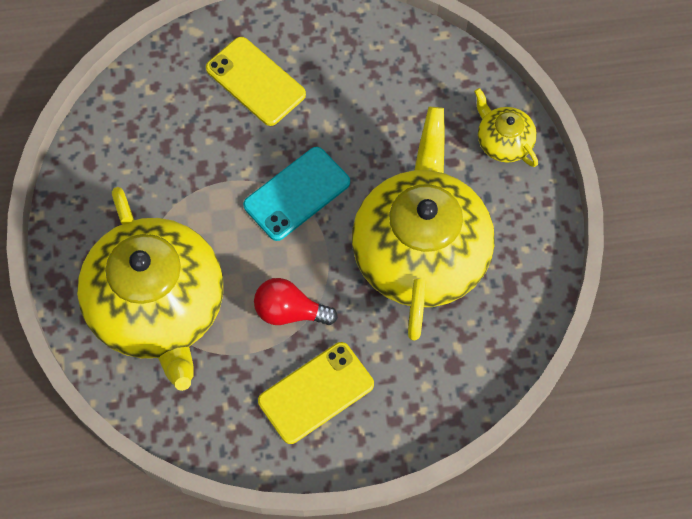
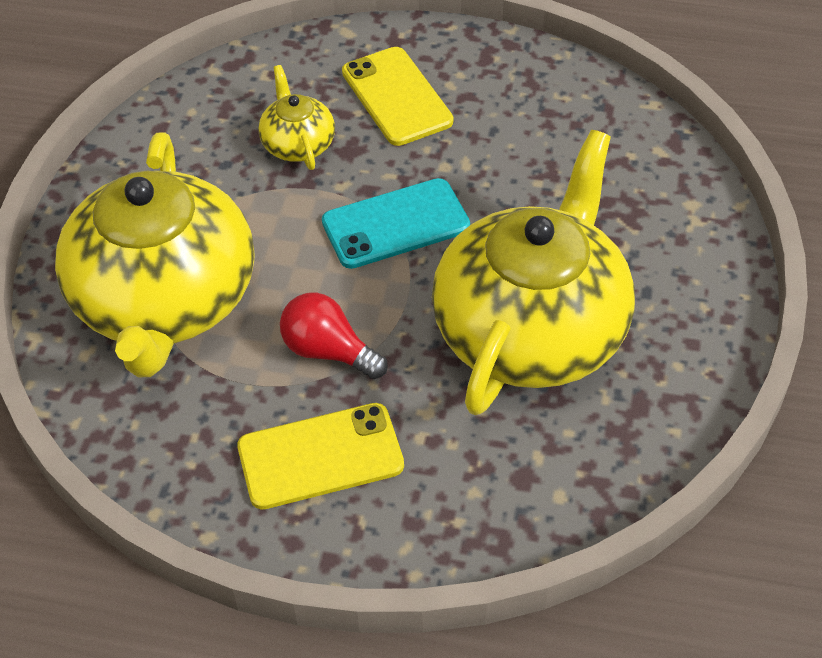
camera: 20 degrees right, 15 degrees down
yellow teapot [474,88,538,167] -> yellow teapot moved to [258,65,335,170]

